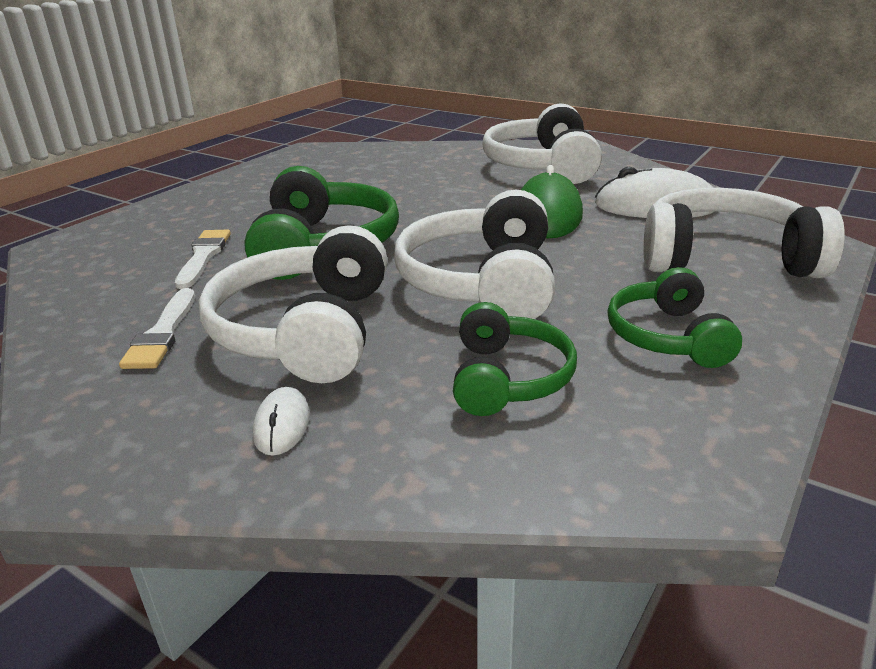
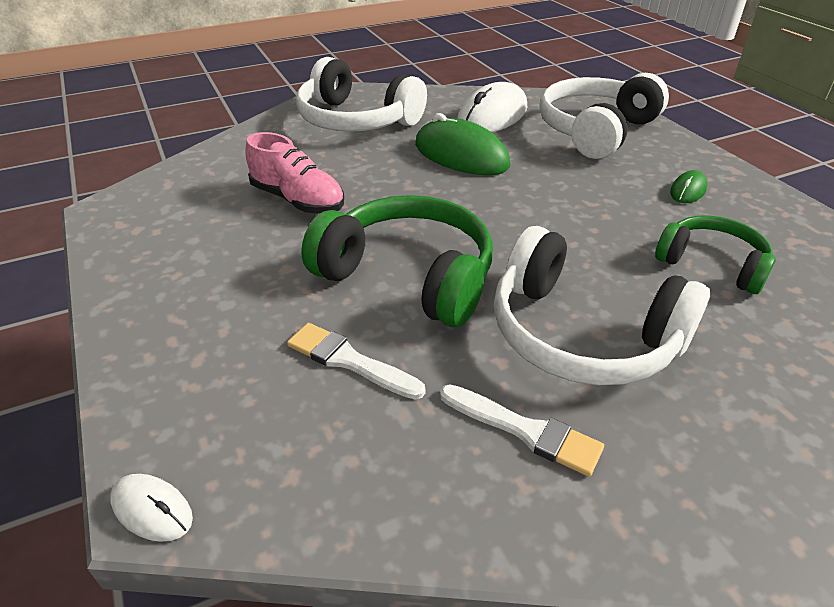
camera: 60 degrees left, 10 degrees up
white mouse [253,387,310,456] -> white mouse moved to [110,474,193,542]
white headphones [394,190,555,319] -> none
green headphones [607,267,742,368] -> green mouse [670,170,708,203]
none -> pink shoe [245,132,344,214]

